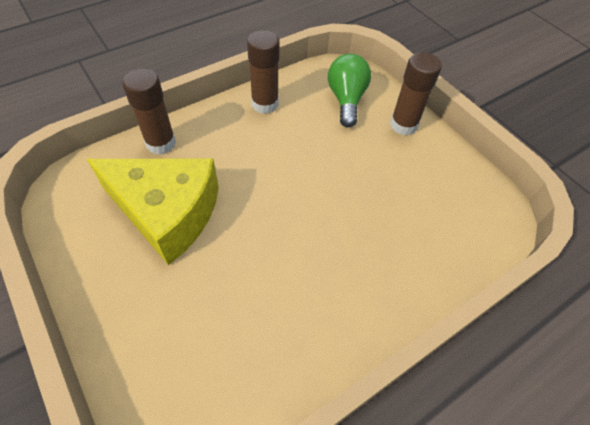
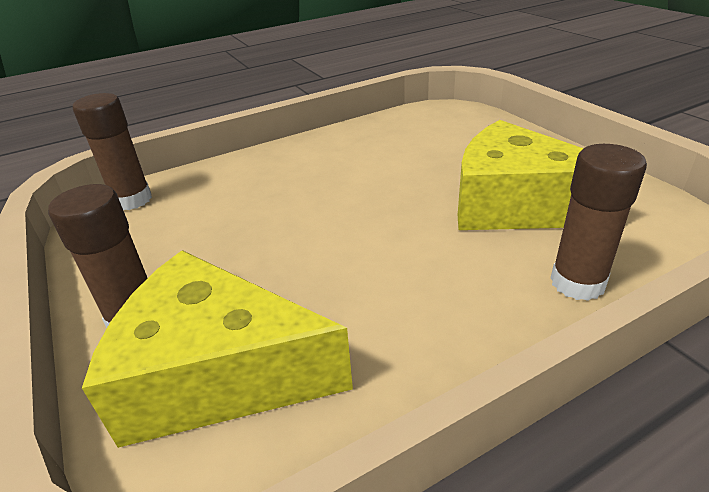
camera: 170 degrees left, 20 degrees down
brown glue stick [247,30,280,114] -> brown glue stick moved to [73,93,152,210]
green light bulb [328,54,371,127] -> yellow cheese [82,250,353,448]

